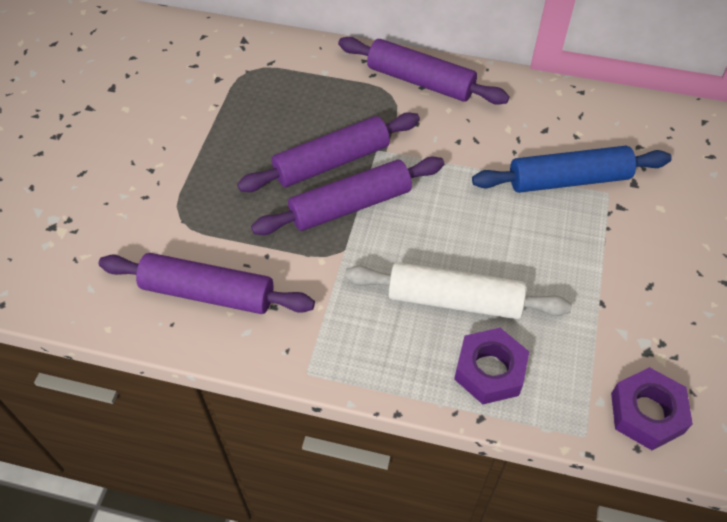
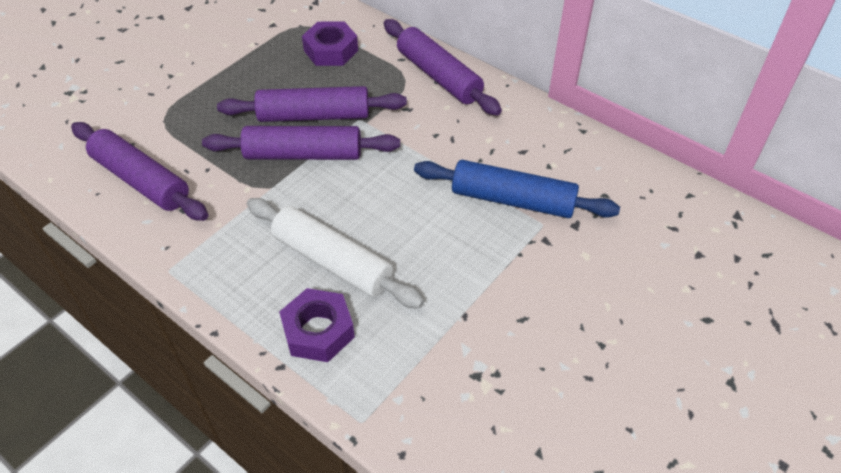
camera: 25 degrees right, 5 degrees down
purple nut [611,367,693,450] -> purple nut moved to [302,21,358,66]

